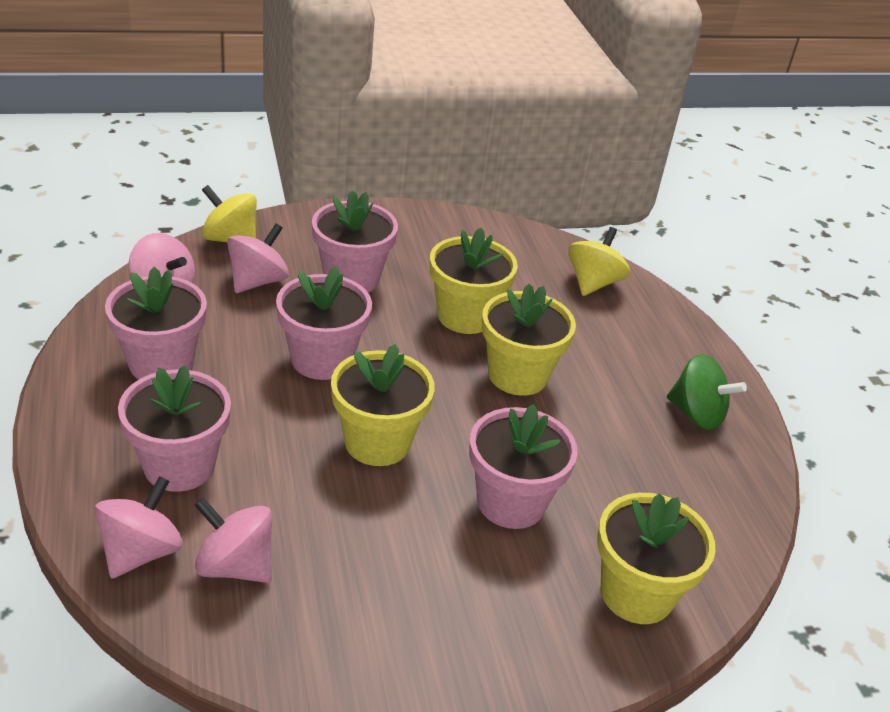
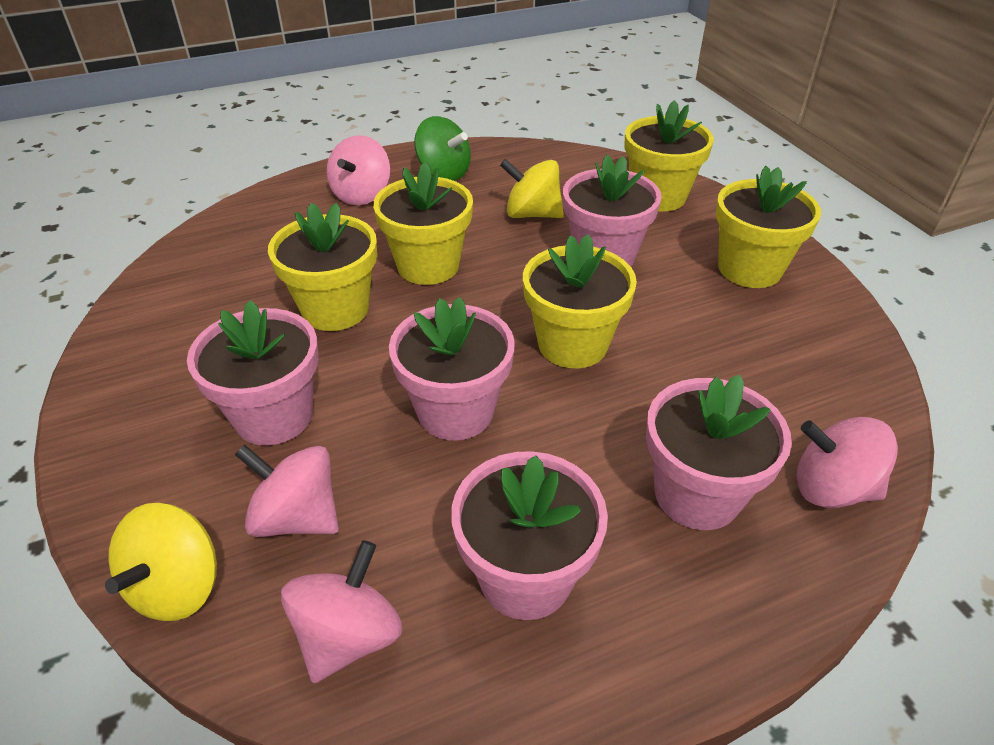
camera: 95 degrees left, 5 degrees up
pink spinning top [194,498,272,583] -> pink spinning top moved to [327,135,390,205]
yellow spinning top [568,227,630,296] -> yellow spinning top moved to [500,159,564,218]
green spinning top [667,354,747,430] -> green spinning top turned 105 degrees clockwise [414,116,471,181]
none -> yellow flower pot [716,166,821,288]

